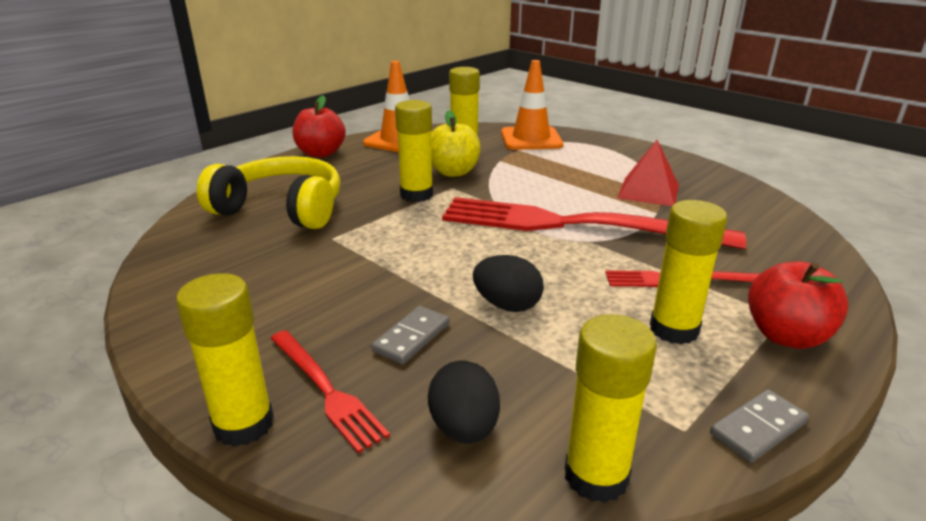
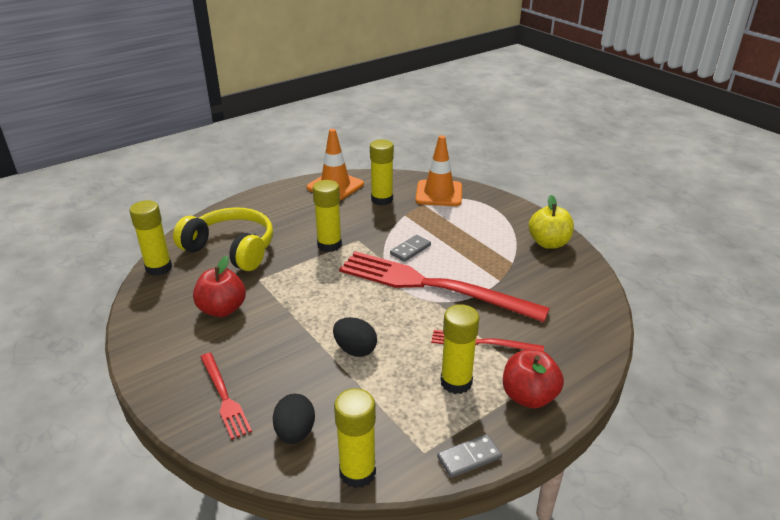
camera: 10 degrees right, 5 degrees up
yellow glue stick [176,273,274,447] -> yellow glue stick moved to [130,200,172,276]
red apple [292,96,345,157] -> red apple moved to [193,256,246,317]
grey domino [371,306,449,364] -> grey domino moved to [390,235,431,262]
yellow apple [431,110,481,177] -> yellow apple moved to [529,195,574,249]
red pyramid [617,140,679,206] -> none

